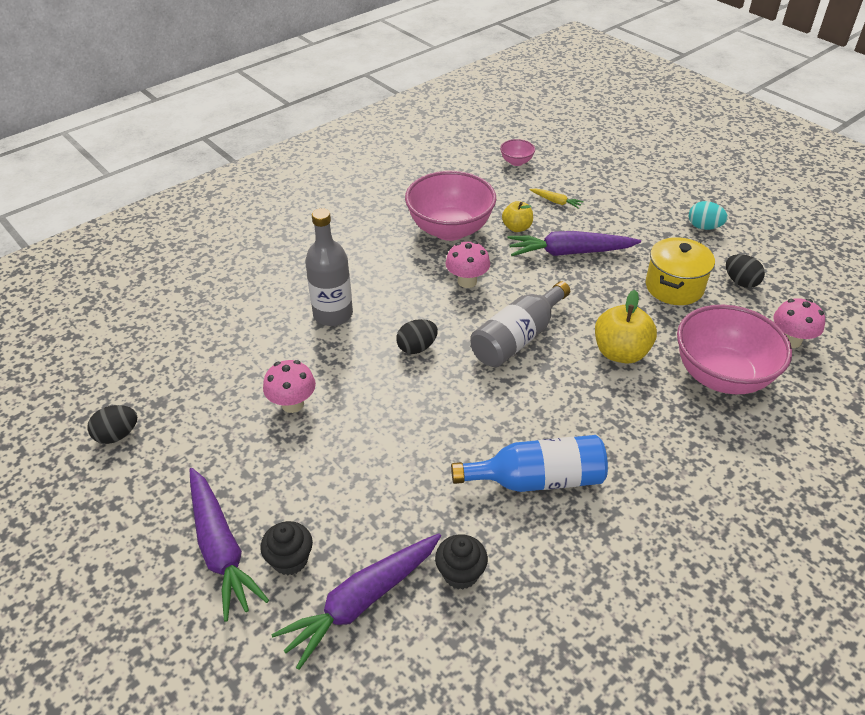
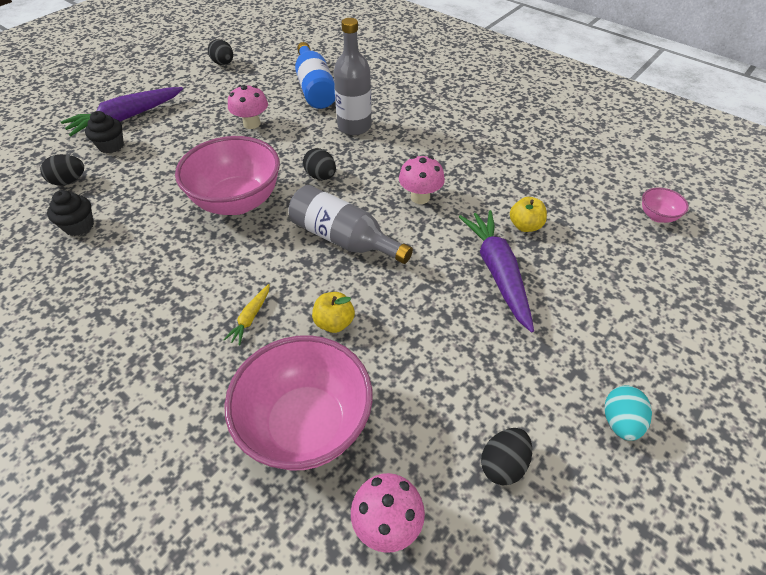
camera: 80 degrees right, 5 degrees up
purple carrot [271,533,441,670] -> black egg [40,154,84,185]
pink bowl [405,171,496,241] -> pink bowl moved to [175,136,280,215]
blue bottle [451,435,608,492] -> blue bottle moved to [295,42,335,109]
yellow carrot [530,188,584,209] -> yellow carrot moved to [223,284,270,345]
yellow apple [595,290,657,364] -> yellow apple [312,292,355,333], size x0.61
yellow pot [646,237,715,305] -> none

